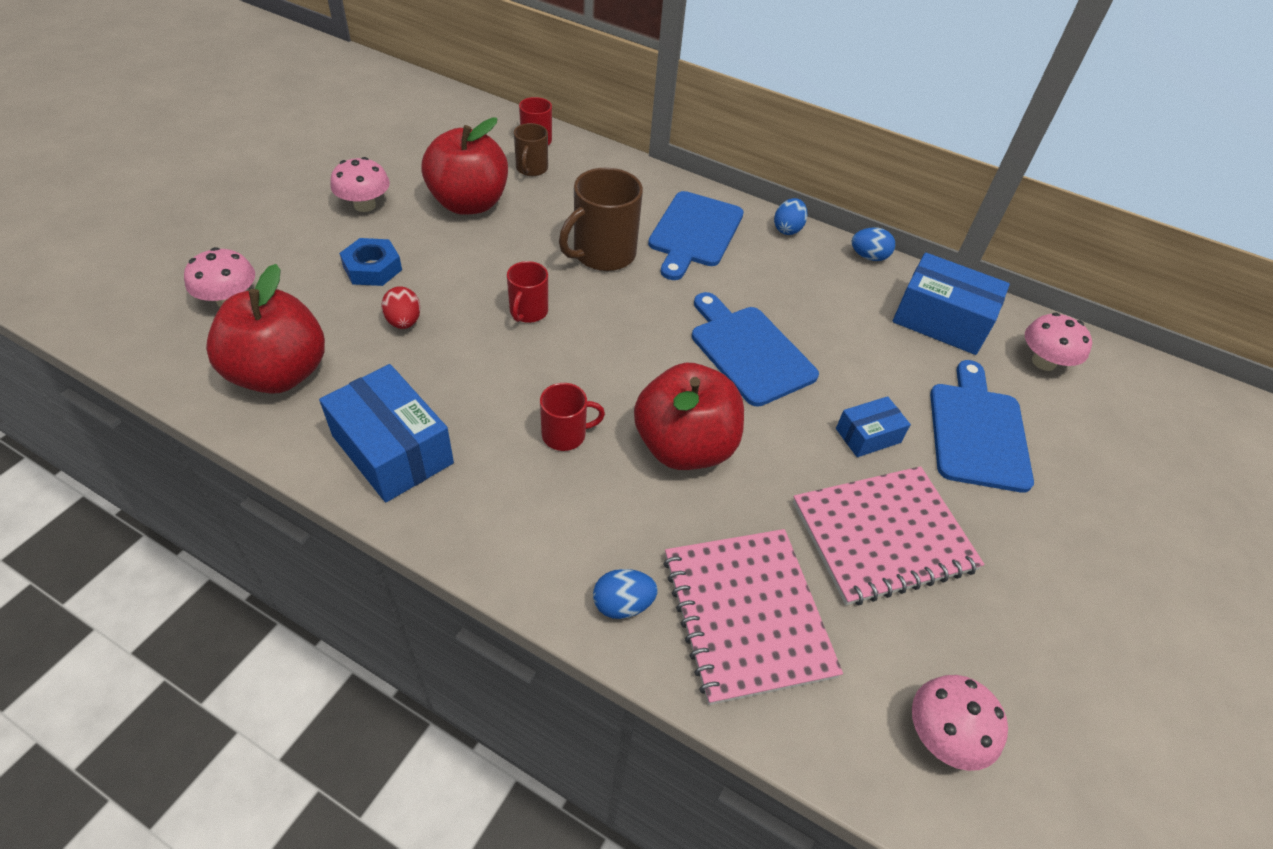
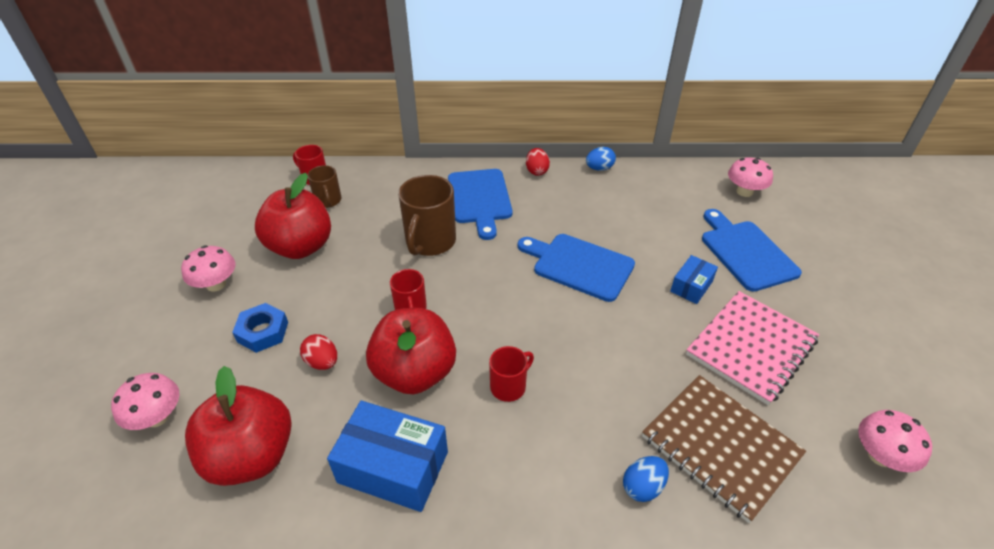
camera: 25 degrees left, 5 degrees down
red apple [634,363,744,470] -> red apple moved to [366,308,456,394]
pink notebook [663,529,843,705] -> brown notebook [642,375,806,523]
blue egg [774,198,808,235] -> red egg [526,148,550,176]
blue box [893,252,1010,355] -> none

